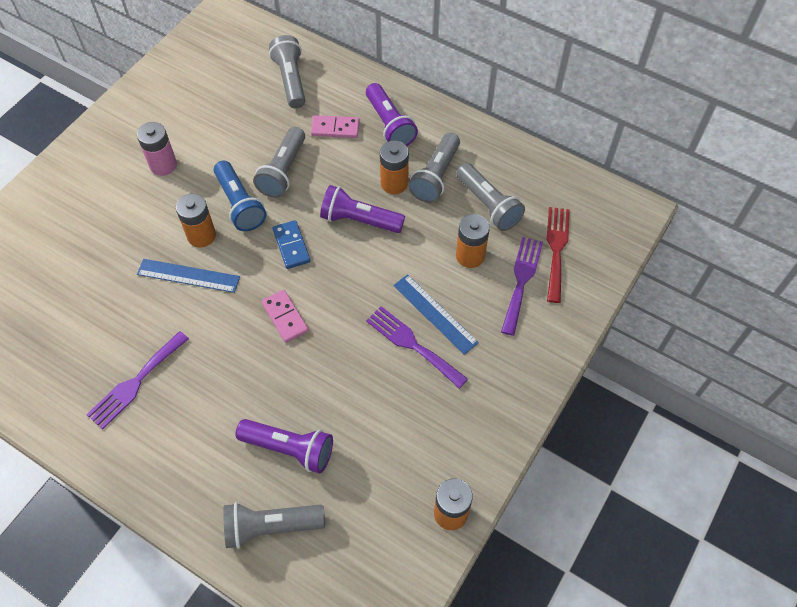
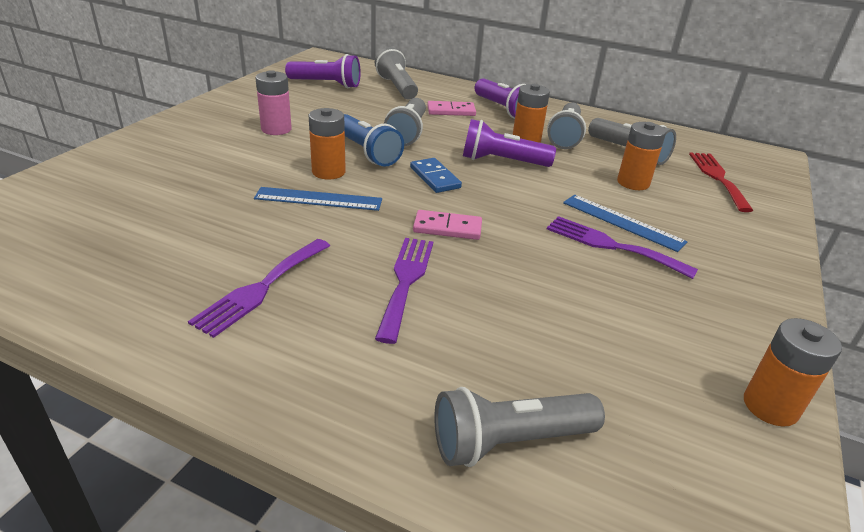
camera: 10 degrees left, 25 degrees down
purple flashlight [235,419,333,473] -> purple flashlight moved to [285,54,361,88]
pink domino [262,290,308,343] -> pink domino turned 45 degrees counterclockwise [413,210,482,240]
purple fork [501,237,543,336] -> purple fork moved to [375,238,433,344]

